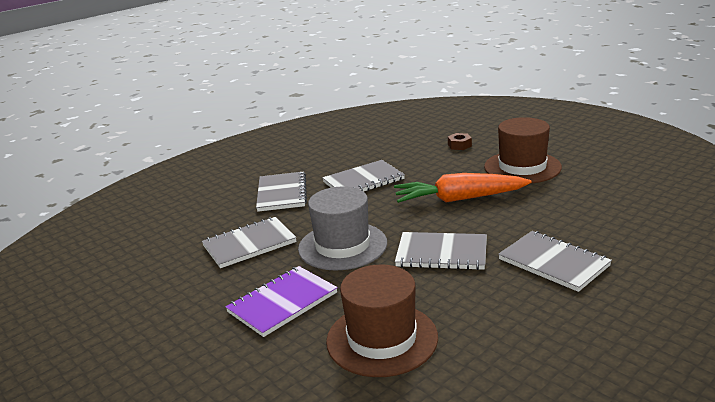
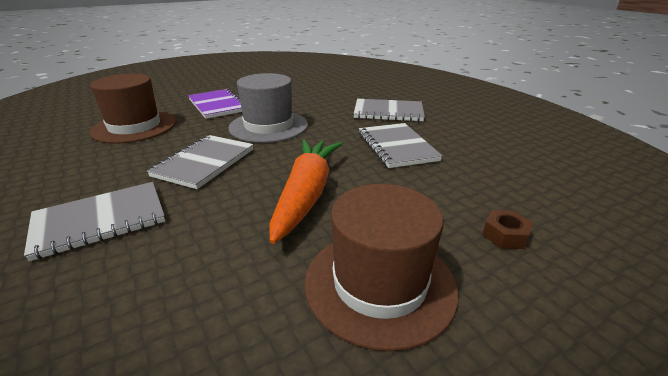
camera: 100 degrees right, 5 degrees up
grey notebook [202,217,297,268] -> none

